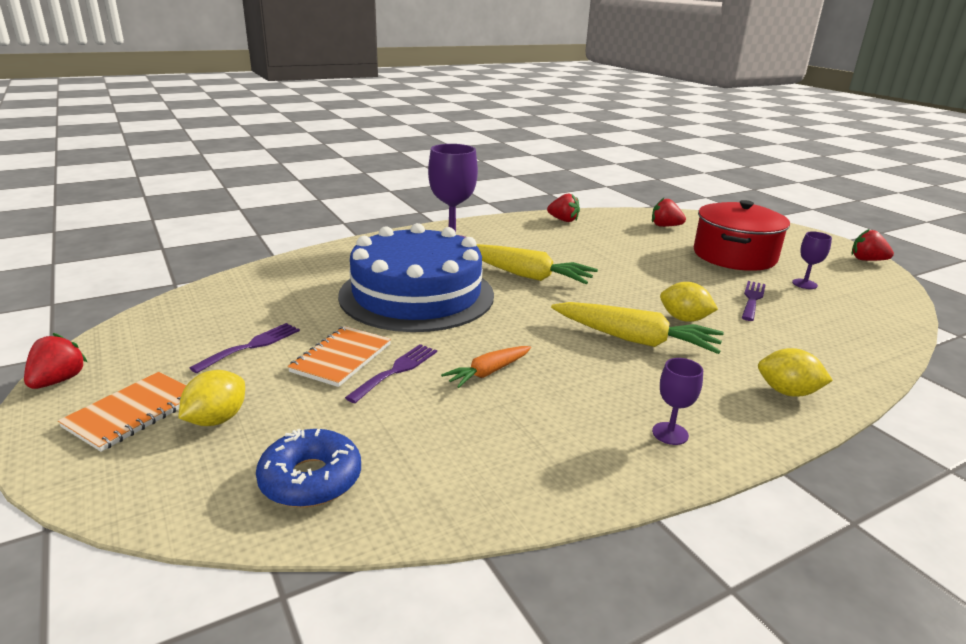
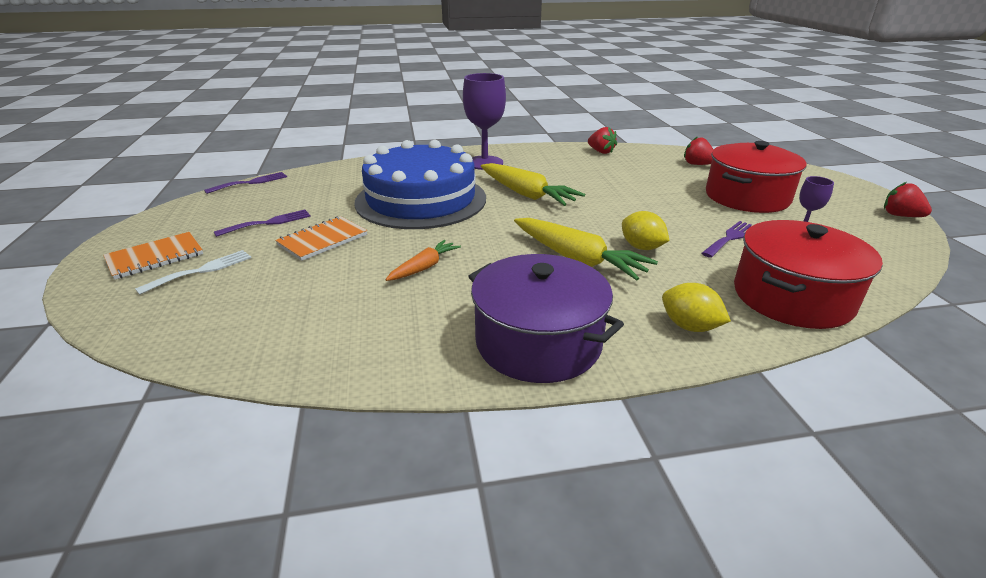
camera: 20 degrees right, 5 degrees up
red strawberry [24,333,87,389] -> none
yellow lemon [179,370,245,426] -> white fork [135,250,251,295]
blue donut [256,429,361,508] -> none
purple fork [345,344,437,403] -> purple fork moved to [204,172,287,194]
orange carrot [441,346,531,388] -> orange carrot turned 150 degrees clockwise [386,240,461,281]
purple goblet [652,358,703,445] -> purple pot [468,254,624,383]
none -> red pot [734,220,883,329]

